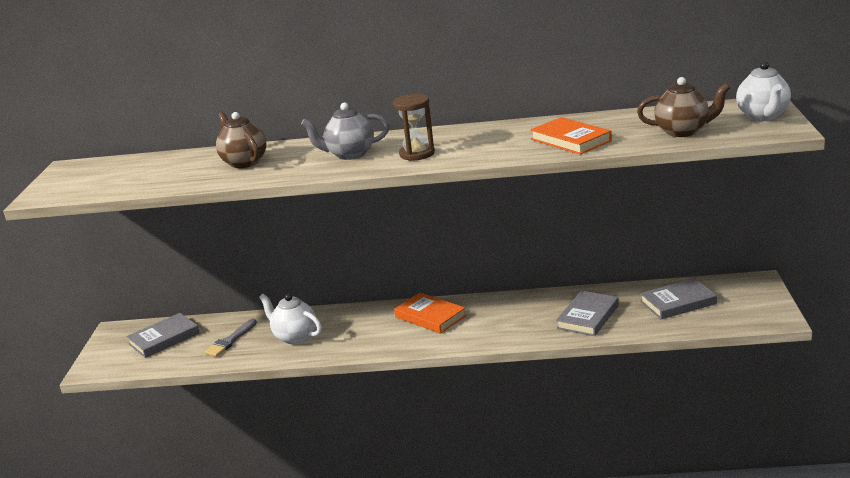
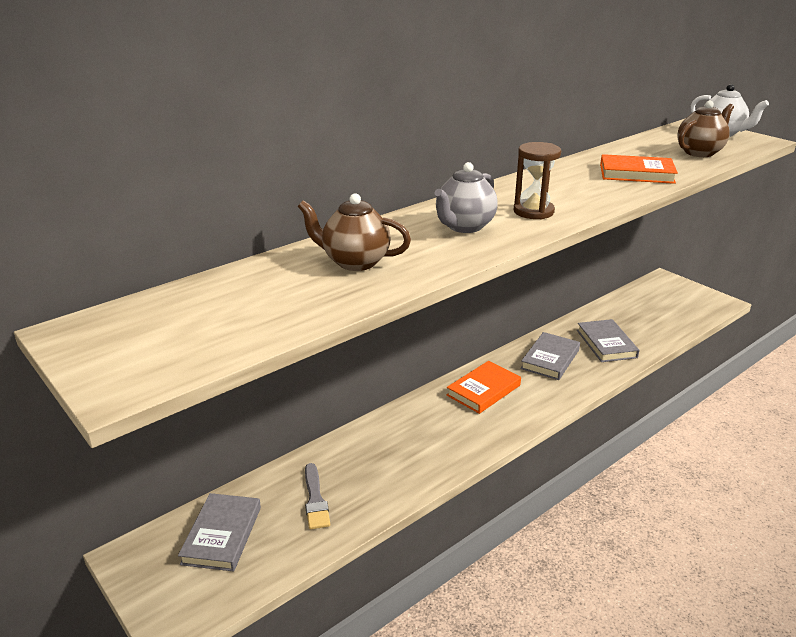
camera: 45 degrees left, 5 degrees up
white teapot [259,294,322,344] -> none
orange book [394,293,466,334] -> orange book turned 45 degrees counterclockwise [447,361,521,414]
grey book [640,278,717,319] -> grey book moved to [520,332,580,380]

